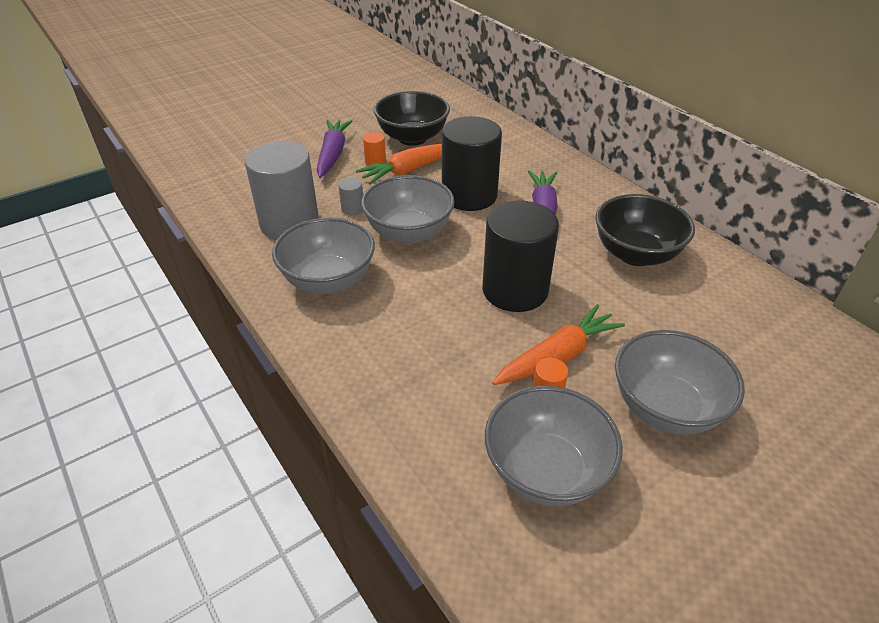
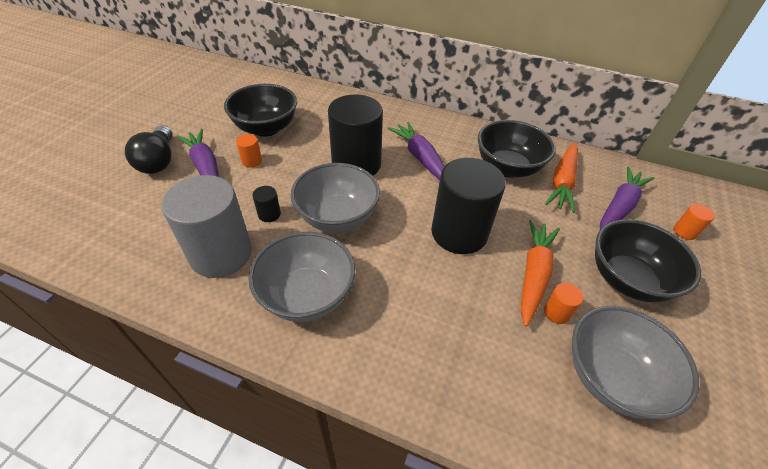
camera: 35 degrees left, 5 degrees up
grey cylinder [338,177,363,215] -> black cylinder [252,186,281,222]
orange carrot [356,144,442,185] -> orange carrot moved to [545,143,578,213]
grey bowl [615,330,745,435] -> black bowl [595,219,701,302]
none -> black light bulb [125,125,173,174]
none -> purple carrot [600,167,654,229]
none -> orange cylinder [674,204,715,240]

